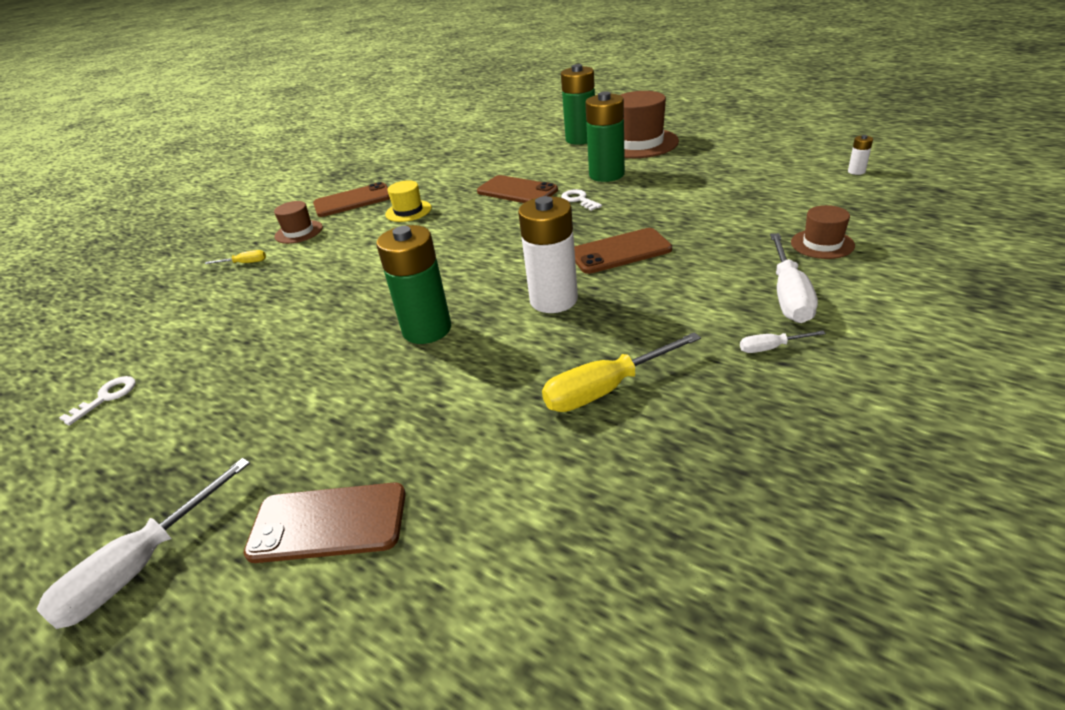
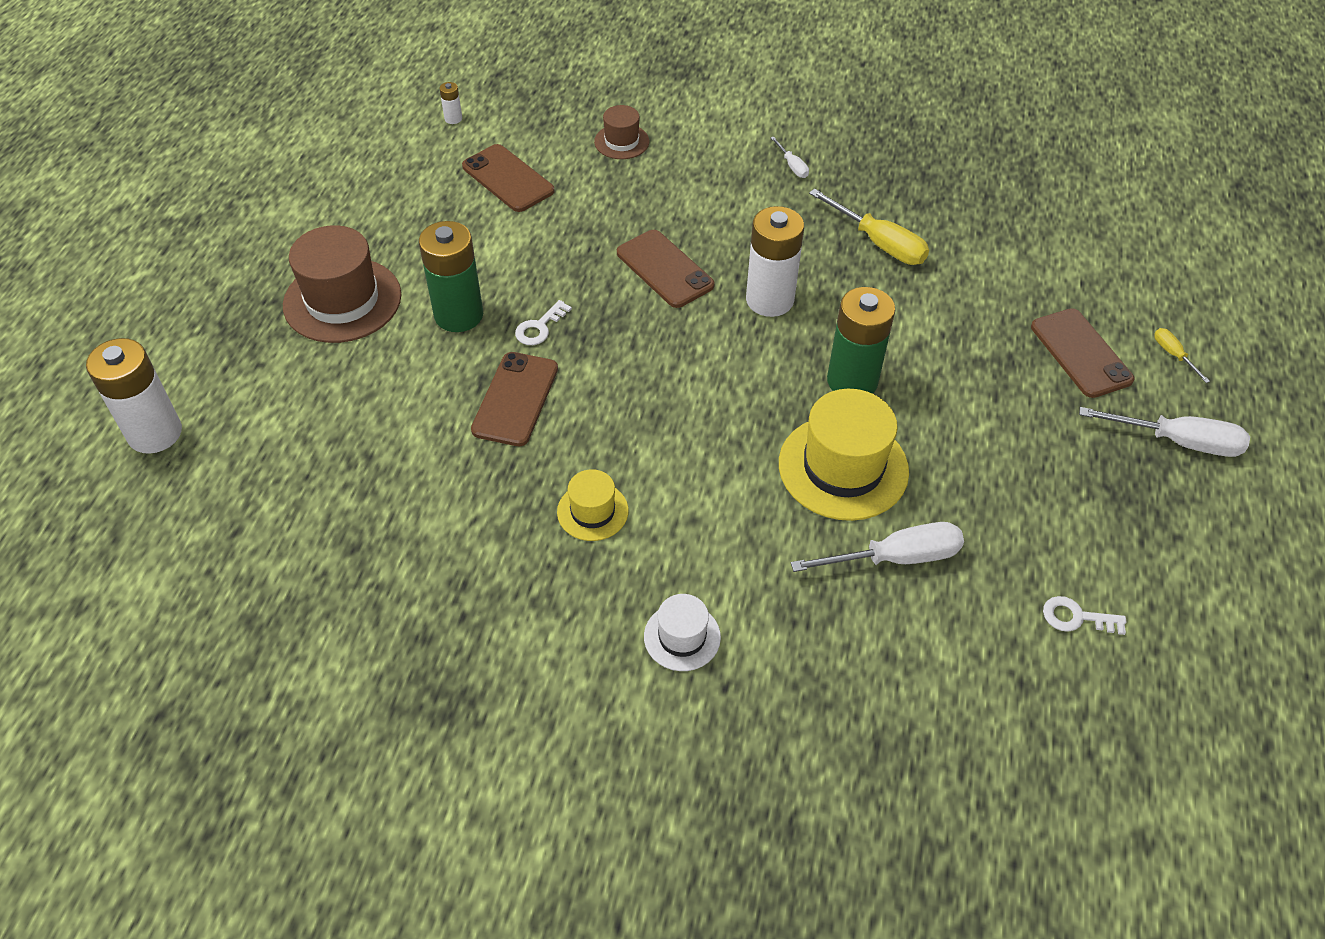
camera: 115 degrees left, 15 degrees up
yellow screwdriver [205,250,266,264] -> yellow screwdriver moved to [1154,328,1210,383]
brown hat [274,201,323,244] -> white hat [644,594,721,671]
brown phone [313,182,390,217] -> brown phone moved to [462,144,555,212]
green battery [561,64,595,145] -> none
white screwdriver [770,233,818,323] -> white screwdriver moved to [791,522,964,572]
none -> white battery [86,338,182,454]
none -> yellow hat [779,389,909,521]

